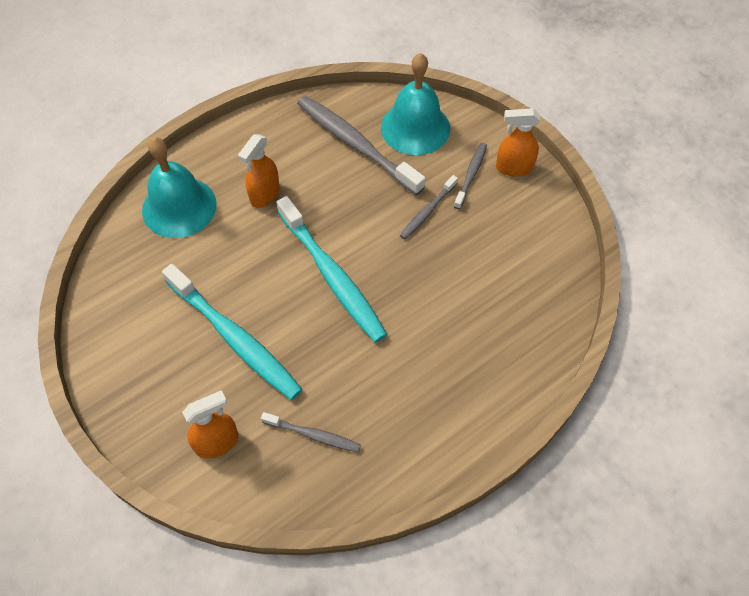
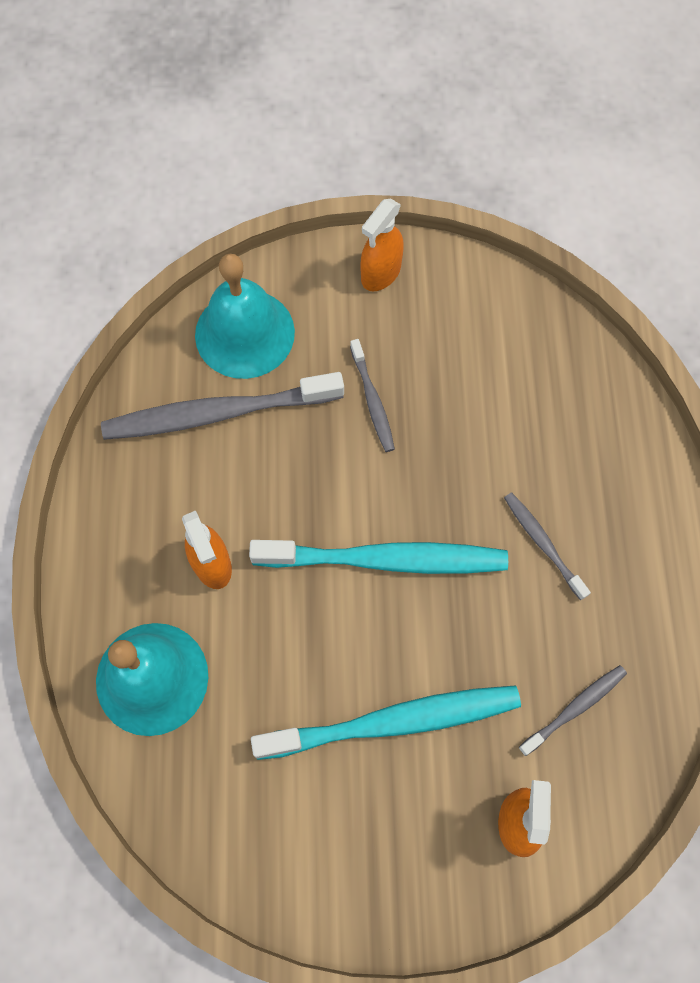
camera: 55 degrees left, 10 degrees up
grey toothbrush [454,142,487,209] -> grey toothbrush moved to [504,492,591,600]

